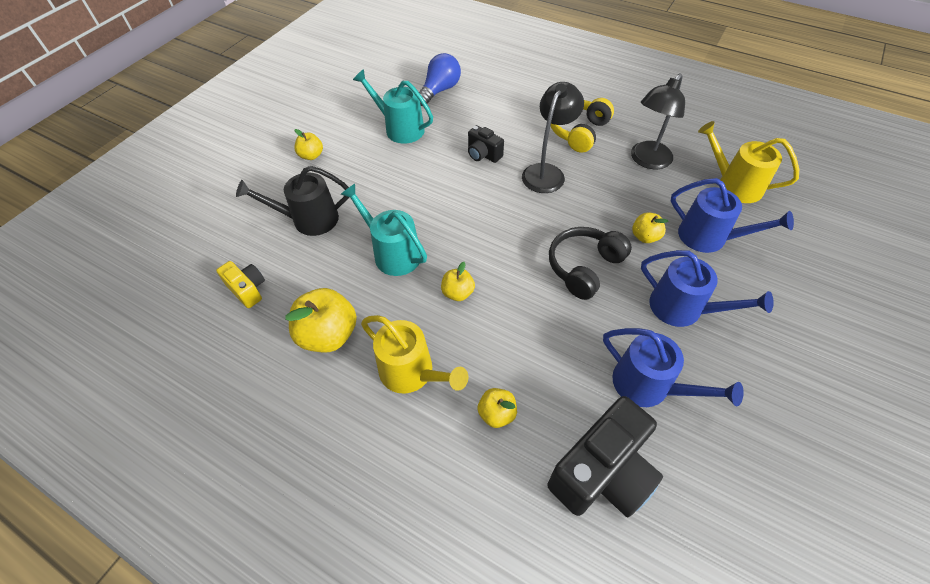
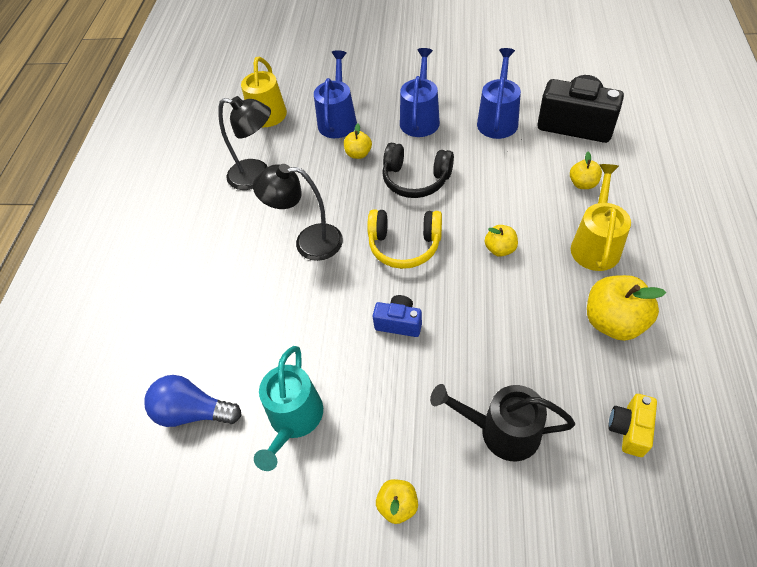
camera: 110 degrees left, 0 degrees up
black watering can [236,166,349,236] -> black watering can turned 135 degrees clockwise [430,384,575,461]
turquoise watering can [340,184,427,276] -> none
black camera [468,125,504,163] -> none
yellow headphones [551,98,614,153] -> yellow headphones moved to [367,209,442,269]
none -> blue camera [373,295,422,337]

